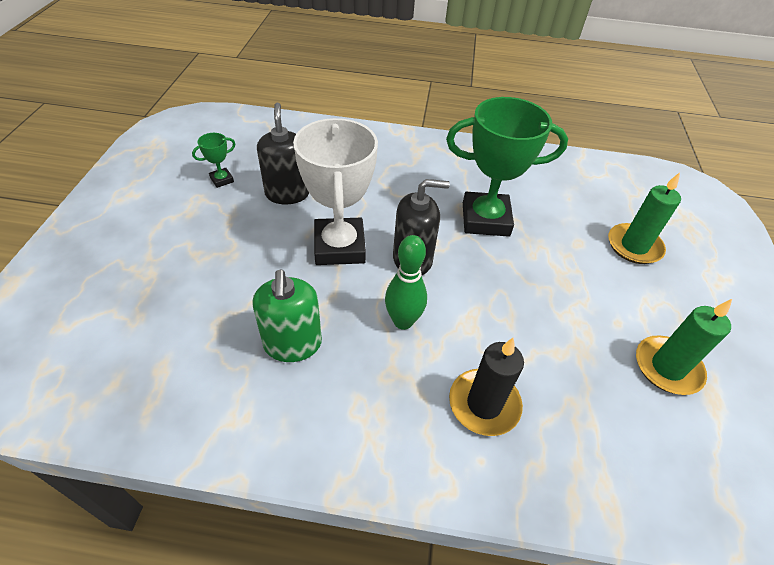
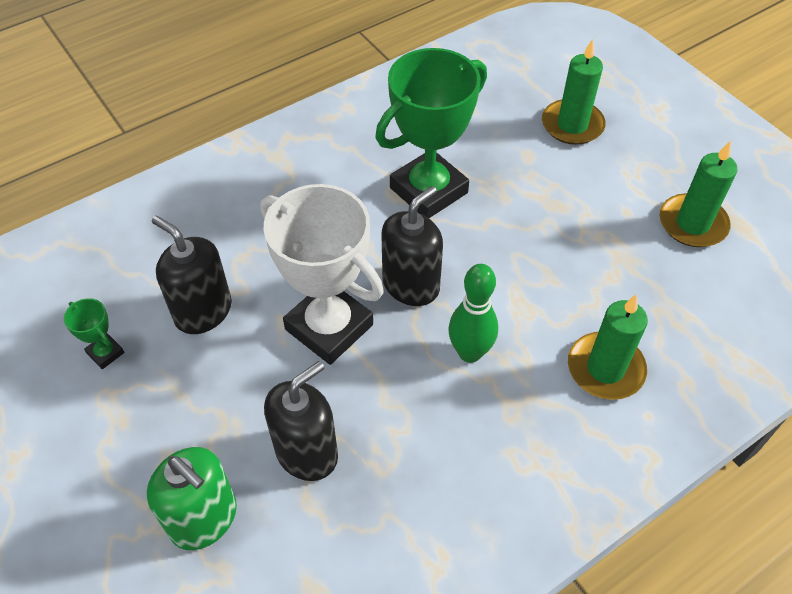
camera: 40 degrees left, 5 degrees up
green trophy [192,133,235,188] -> green trophy turned 60 degrees counterclockwise [64,298,124,369]
green soap dispenser [252,269,322,362] -> green soap dispenser moved to [147,447,237,550]
black candle [449,337,524,436] -> green candle [568,295,648,400]
none -> black soap dispenser [264,361,338,481]

